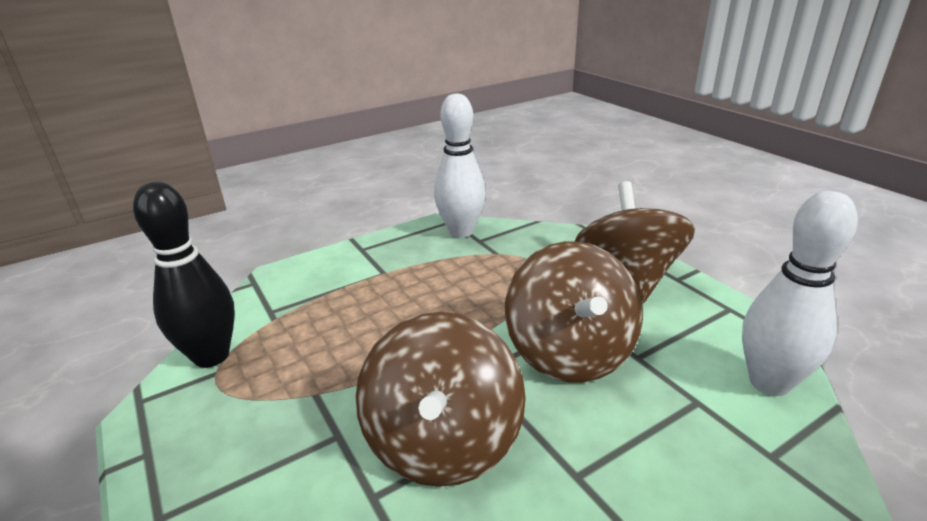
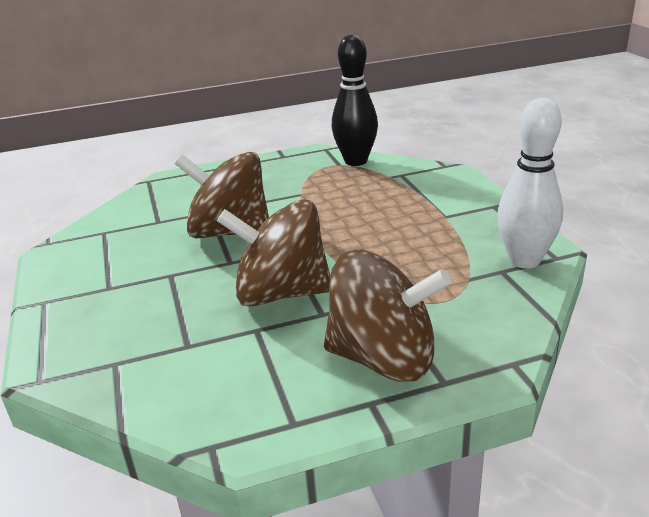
camera: 105 degrees right, 0 degrees up
white bowling pin [742,191,858,396] -> none

